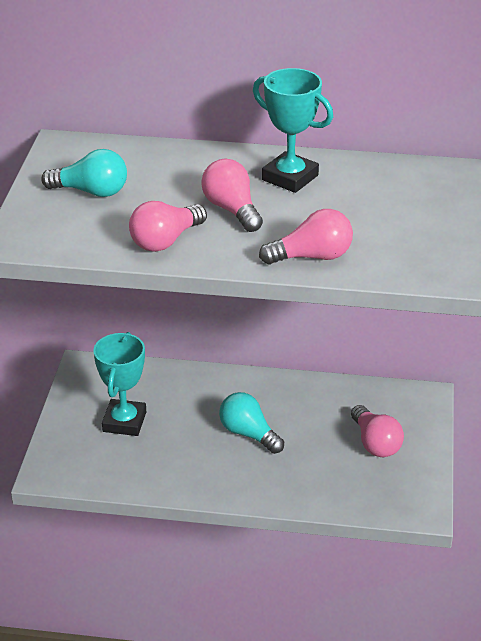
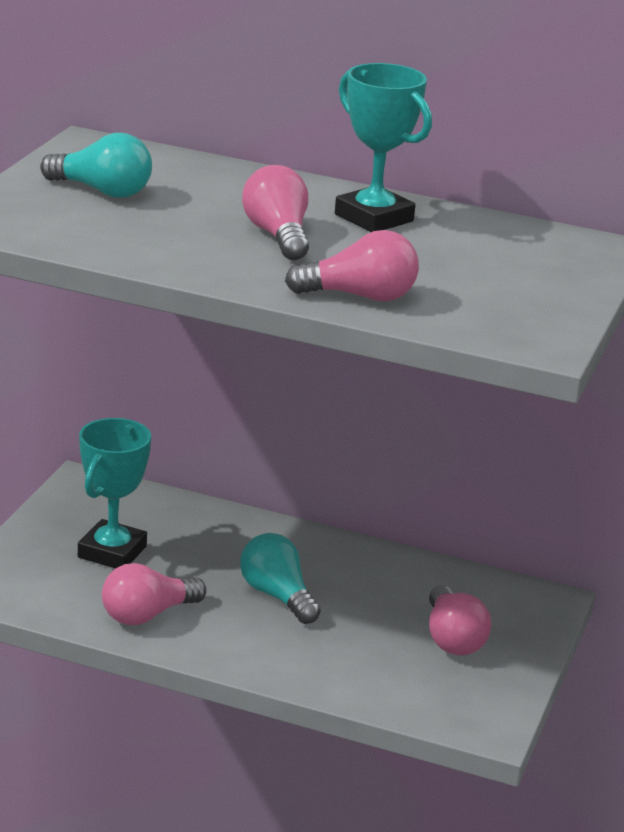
camera: 10 degrees right, 10 degrees down
pink light bulb [129,201,207,252] -> pink light bulb moved to [102,563,206,625]

